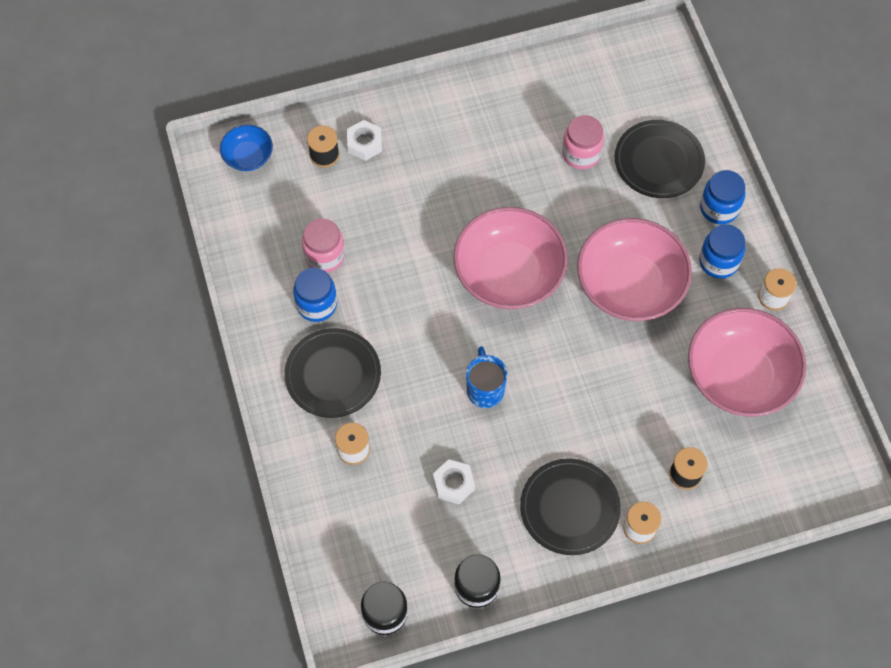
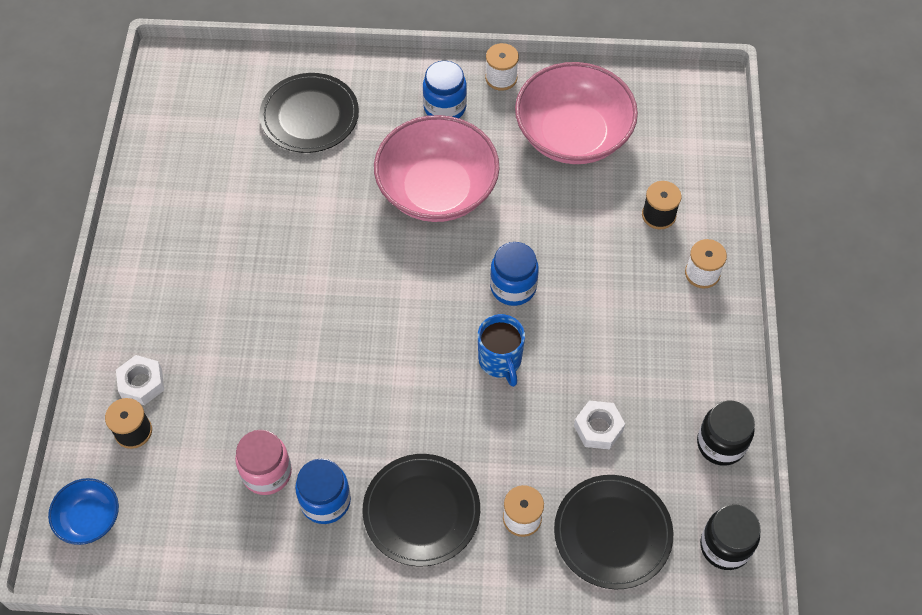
camera: 70 degrees left, 5 degrees down
pink bowl [453,207,568,309] -> none
blue mug [466,346,508,408] -> blue mug turned 120 degrees counterclockwise [478,314,525,387]
black plate [520,458,621,555] -> black plate moved to [554,475,673,589]
pink jar [562,115,604,170] -> none
blue jar [700,170,745,224] -> blue jar moved to [490,242,539,306]

